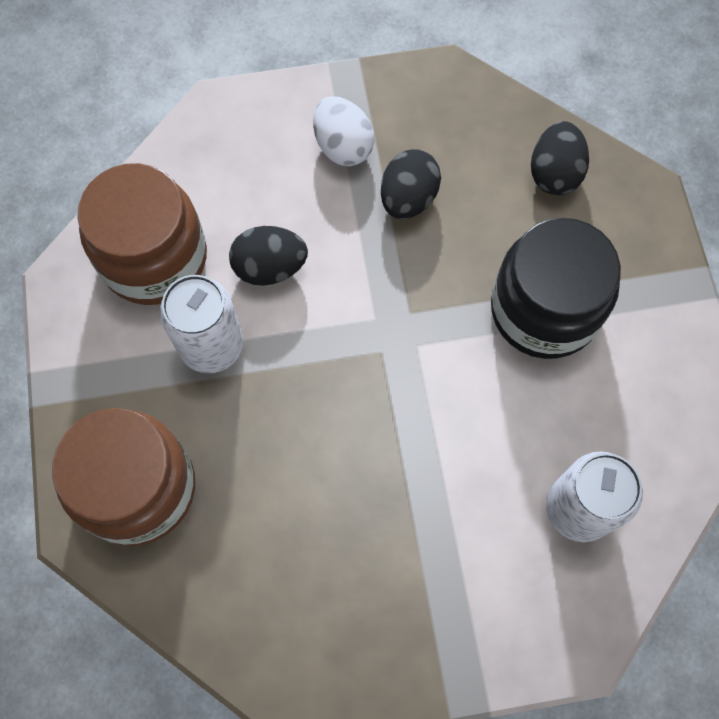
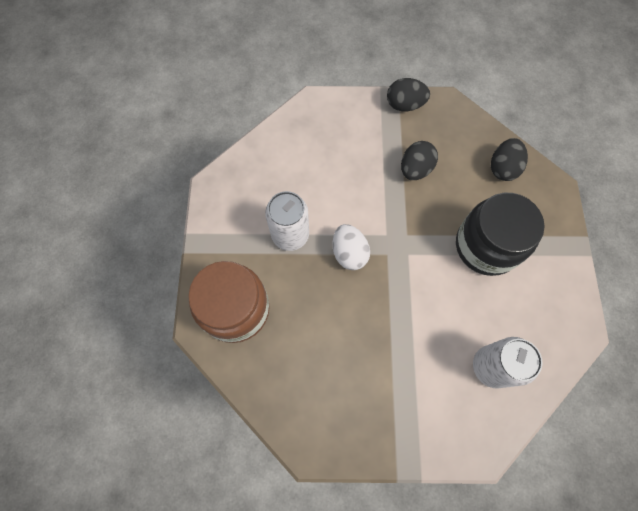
camera: 10 degrees right, 0 degrees up
brown jar [77,163,207,305] -> none
black egg [229,226,308,286] -> black egg moved to [387,78,430,111]
white egg [313,96,374,166] -> white egg moved to [333,224,370,270]

